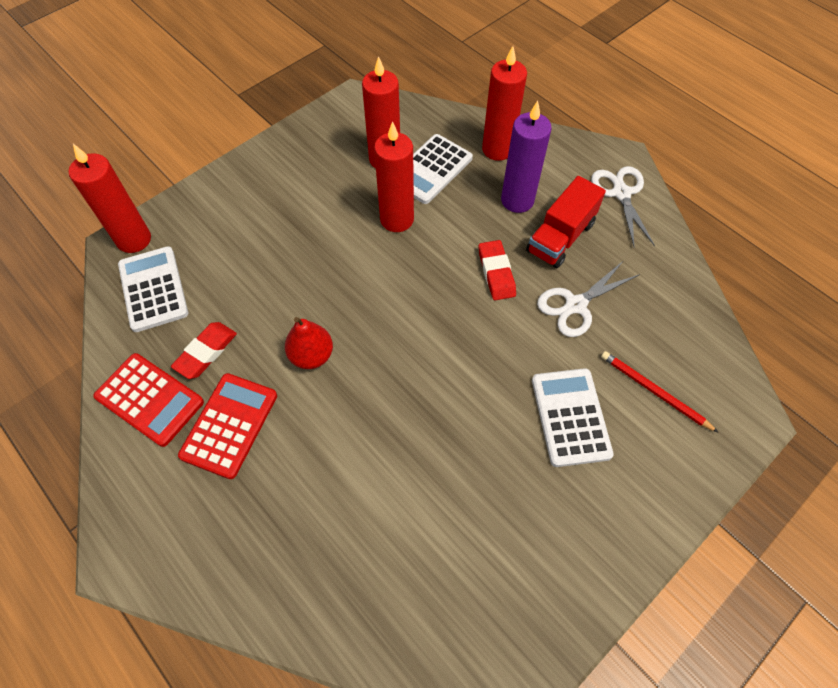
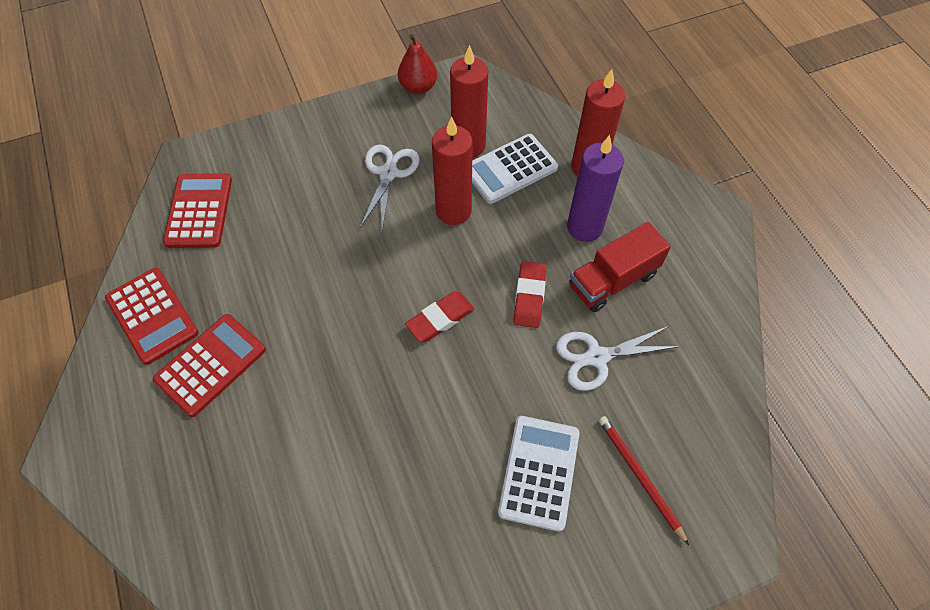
camera: 20 degrees right, 0 degrees up
red candle [69,144,151,253] -> none
white calculator [118,246,188,332] -> red calculator [163,174,232,248]
red eraser [171,322,237,379] -> red eraser moved to [405,292,475,342]
red pear [285,317,333,369] -> red pear moved to [398,34,437,94]
white scissors [591,166,655,246] -> white scissors moved to [360,144,420,230]

